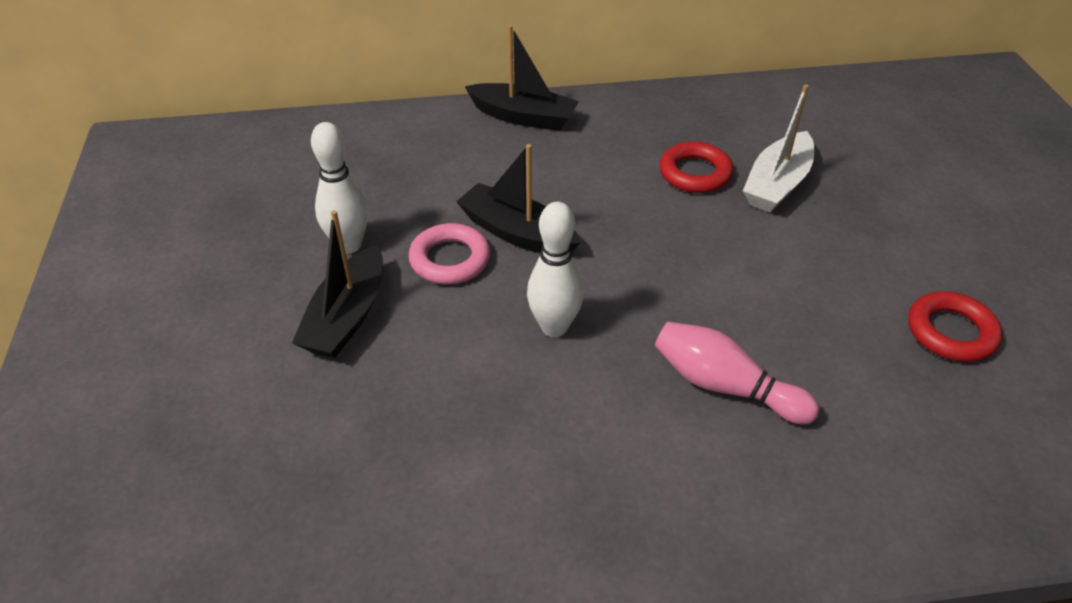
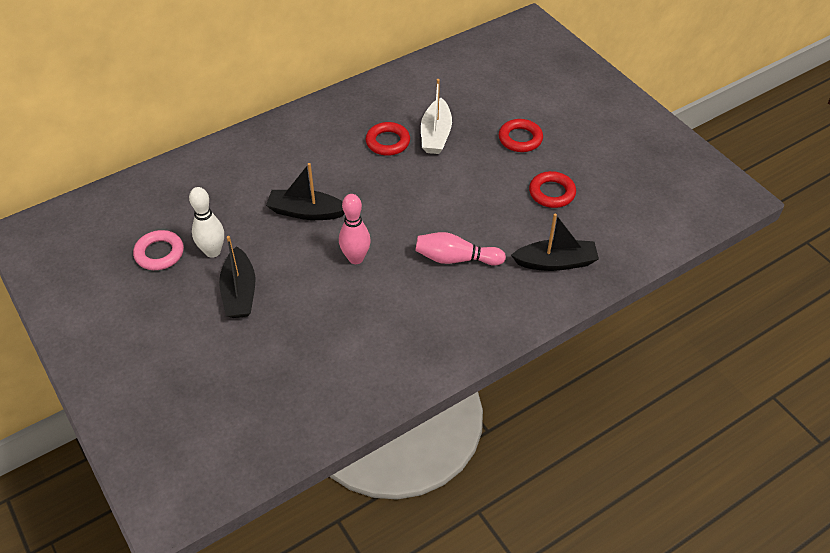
camera: 25 degrees left, 5 degrees up
pink ring [408,223,490,284] -> pink ring moved to [133,230,184,270]
black boat [465,25,579,131] -> black boat moved to [511,213,599,271]
white bowling pin [527,202,584,337] -> pink bowling pin [339,194,371,264]
none -> red ring [499,119,543,152]

